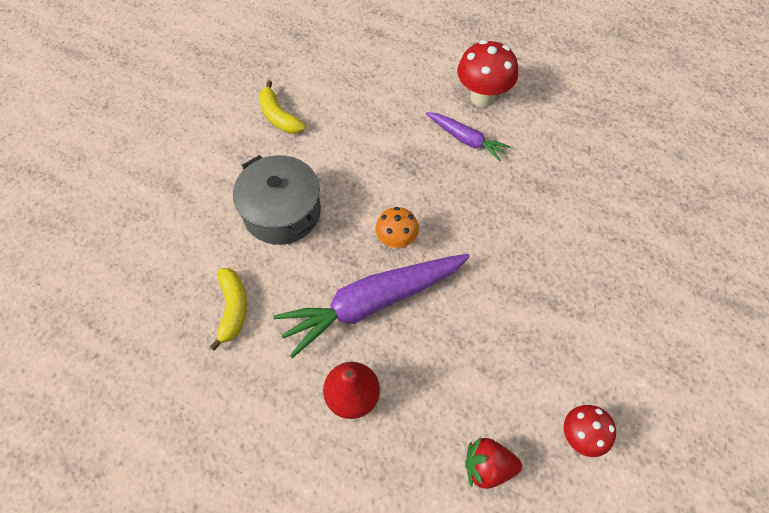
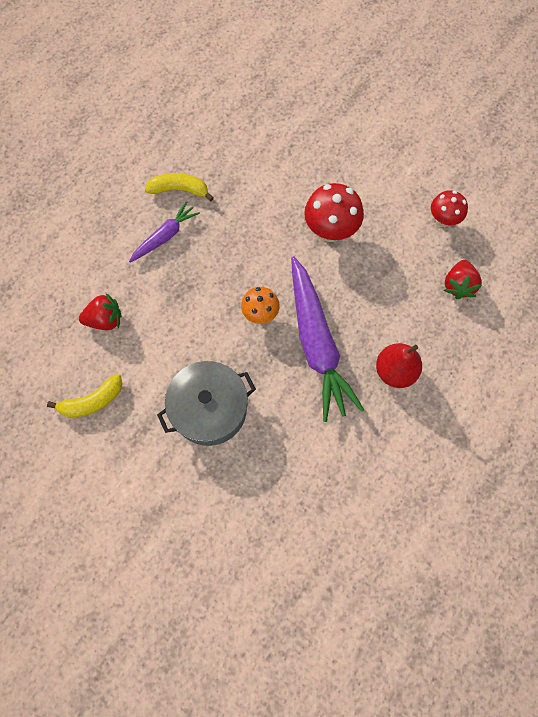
camera: 80 degrees left, 10 degrees up
yellow banana [210,268,247,351] -> yellow banana moved to [145,173,214,201]
red mushroom [457,40,518,107] -> red mushroom moved to [304,183,364,242]
none -> red strawberry [79,293,122,330]

